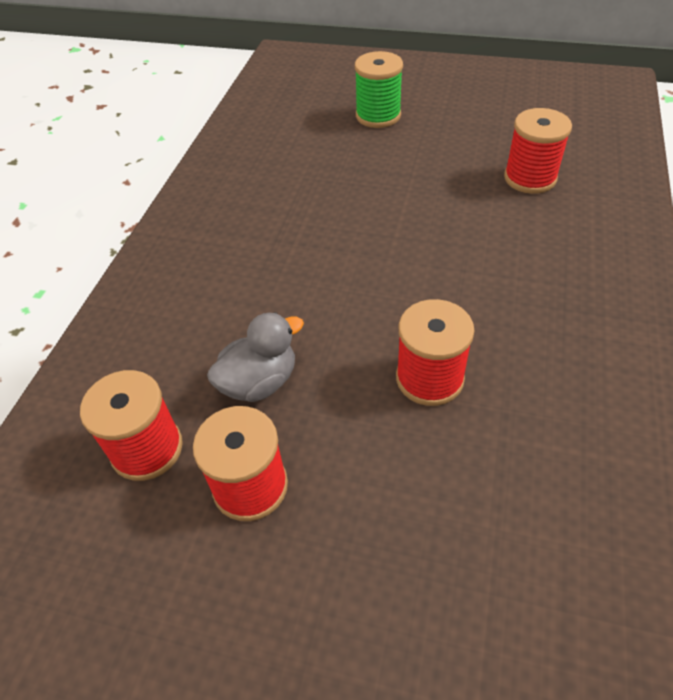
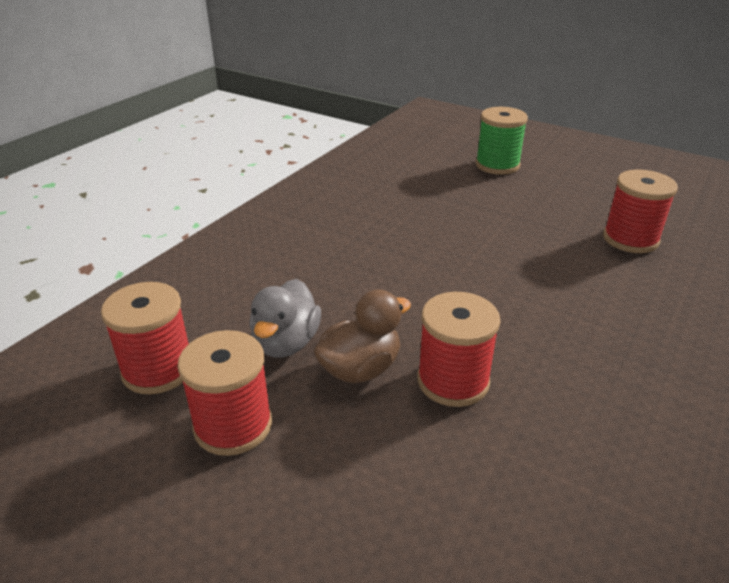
camera: 15 degrees right, 15 degrees down
grey duck [207,312,304,402] -> grey duck turned 120 degrees clockwise [249,279,321,358]
none -> brown duck [314,289,411,383]

